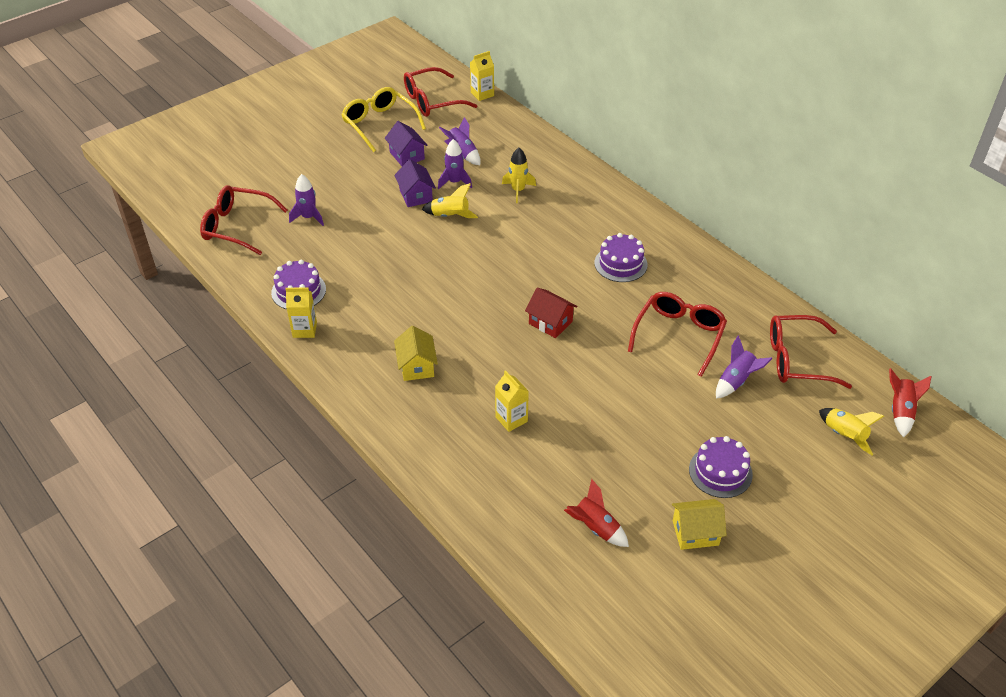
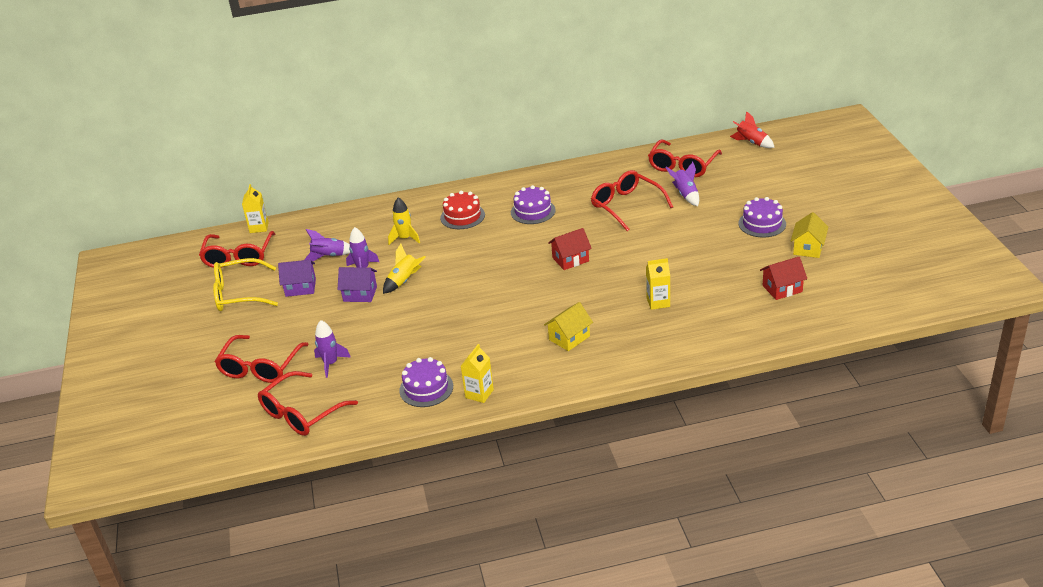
camera: 60 degrees left, 10 degrees down
yellow house [394,326,438,381] -> yellow house turned 60 degrees counterclockwise [544,302,593,351]
red rocket [564,479,629,547] -> red house [760,257,807,300]
yellow rocket [819,408,884,455] -> none
none -> red glasses [214,335,309,383]
none -> red cake [440,191,485,229]

